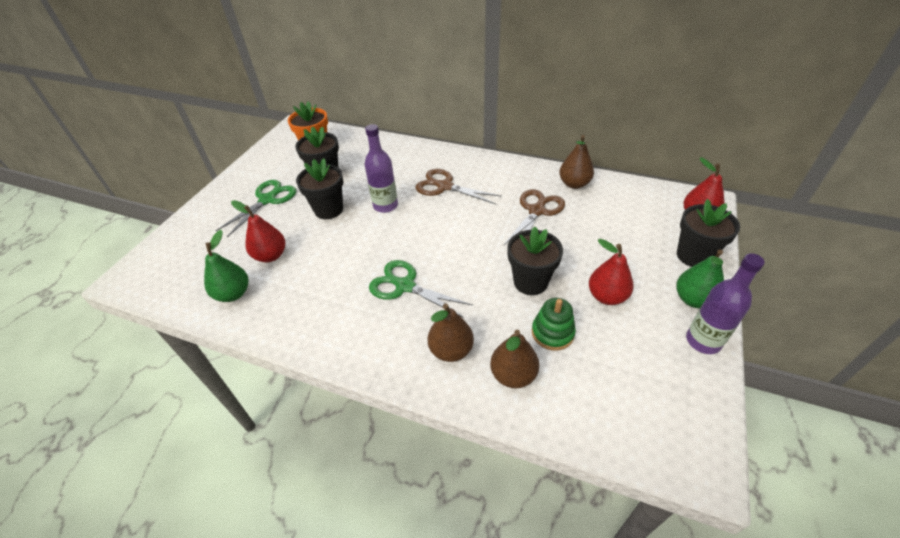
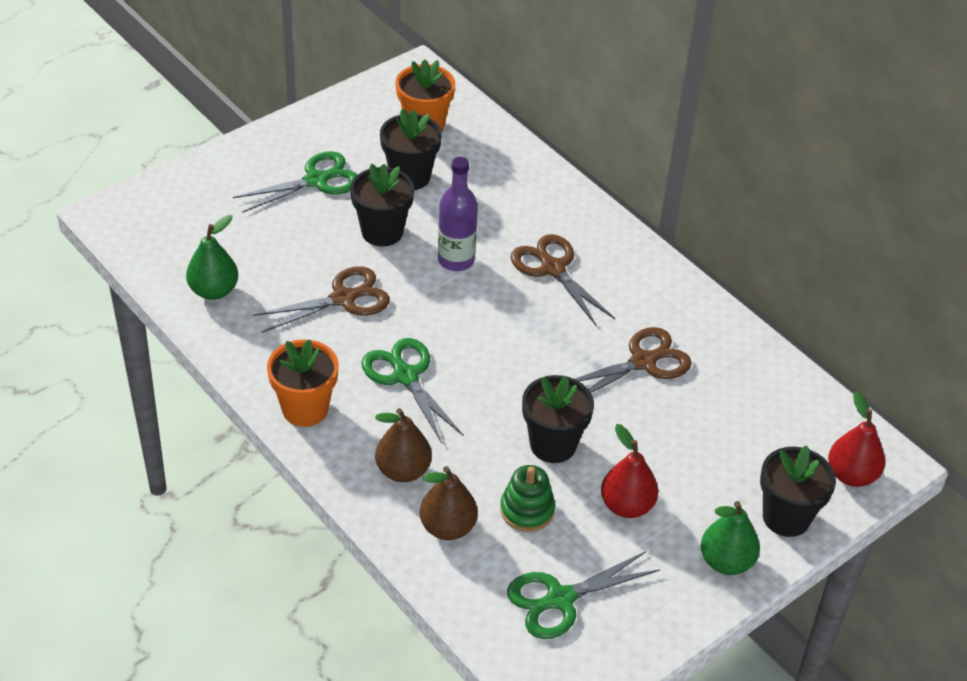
camera: 25 degrees right, 0 degrees up
red pear [231,200,285,262] -> none
brown pear [559,135,594,189] -> none
purple bottle [686,253,765,354] -> none
none -> brown scissors [253,266,390,333]
none -> orange flower pot [267,339,339,427]
none -> green scissors [507,551,660,639]

